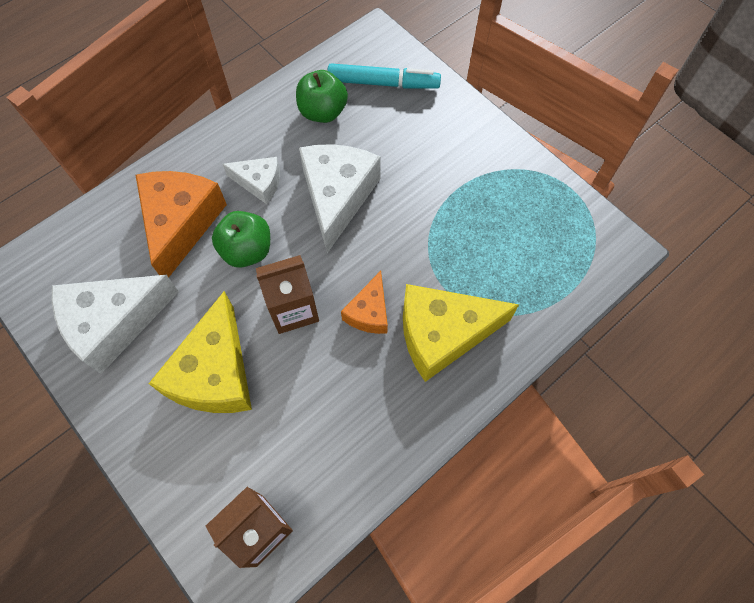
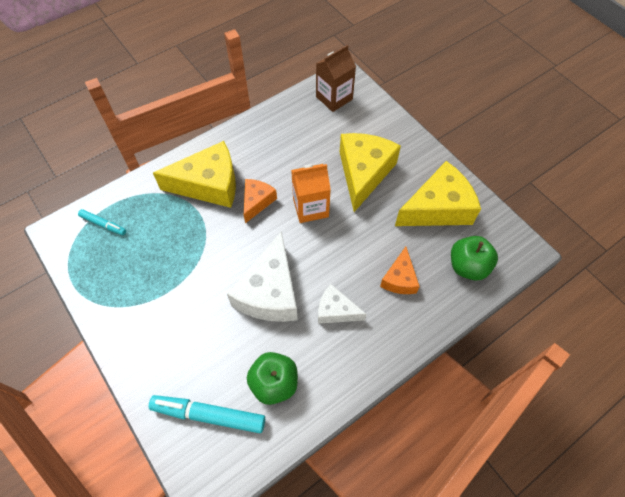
camera: 175 degrees left, 5 degrees down
white cheese [52,275,179,374] -> yellow cheese [395,161,481,226]
orange cheese [136,171,227,277] -> orange cheese [380,247,420,294], size x0.55
green apple [212,211,270,268] -> green apple moved to [451,236,498,281]
brown carton [256,255,319,334] -> orange carton [291,164,331,223]
none -> turquoise marker [78,209,126,235]

